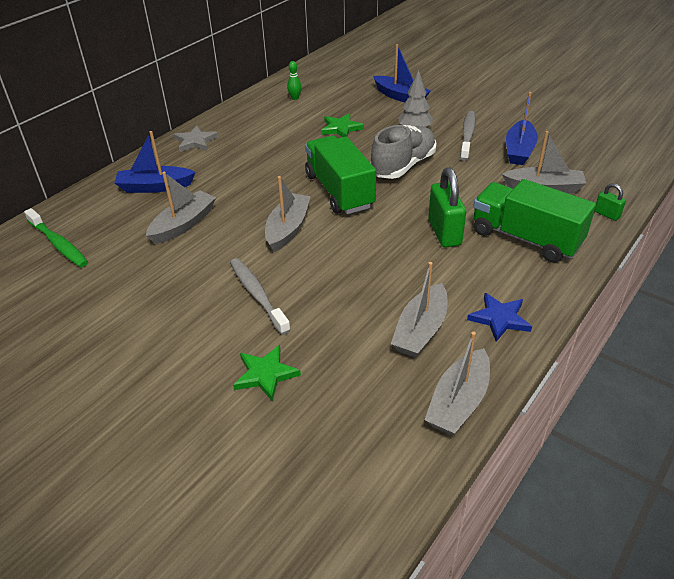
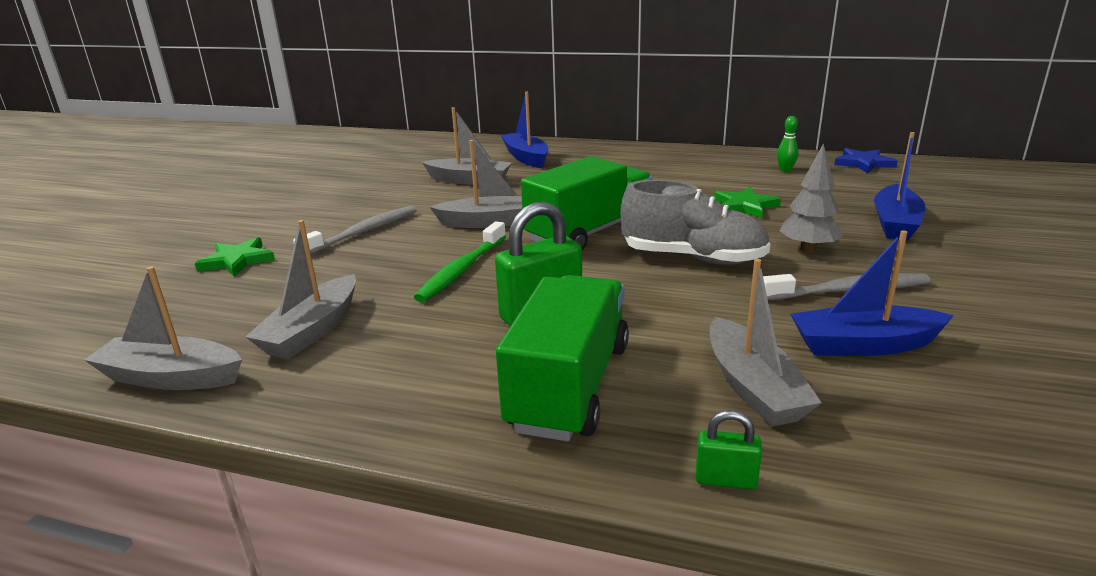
camera: 70 degrees right, 15 degrees down
green toothbrush [24,208,88,267] -> green toothbrush moved to [414,221,506,302]
grey star [174,125,218,152] -> none
grey boat [391,262,447,358] -> grey boat turned 75 degrees counterclockwise [246,220,356,359]
blue star [467,293,532,342] -> blue star moved to [835,148,898,173]
green padlock [595,183,626,221] -> green padlock turned 75 degrees clockwise [696,410,762,490]

